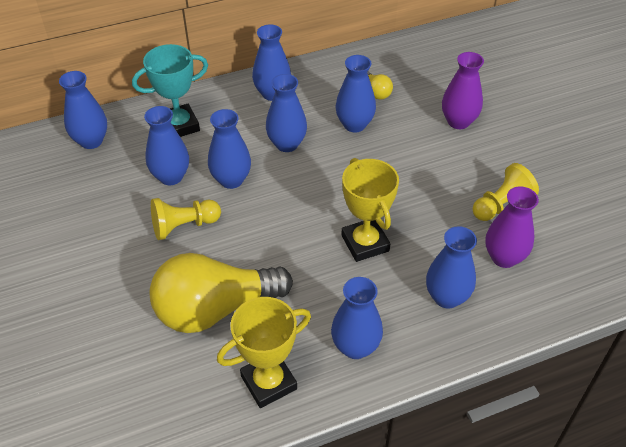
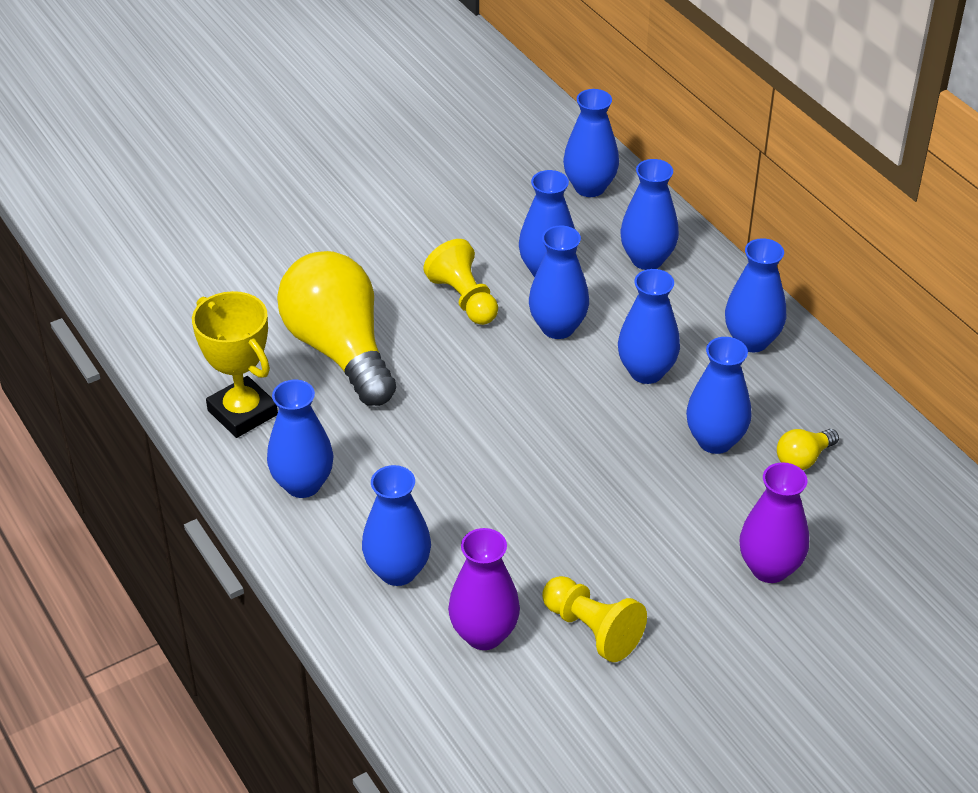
camera: 80 degrees right, 5 degrees down
turquoise trophy [132,44,208,137] -> blue vase [620,159,679,270]
yellow trophy [341,158,399,262] -> none

